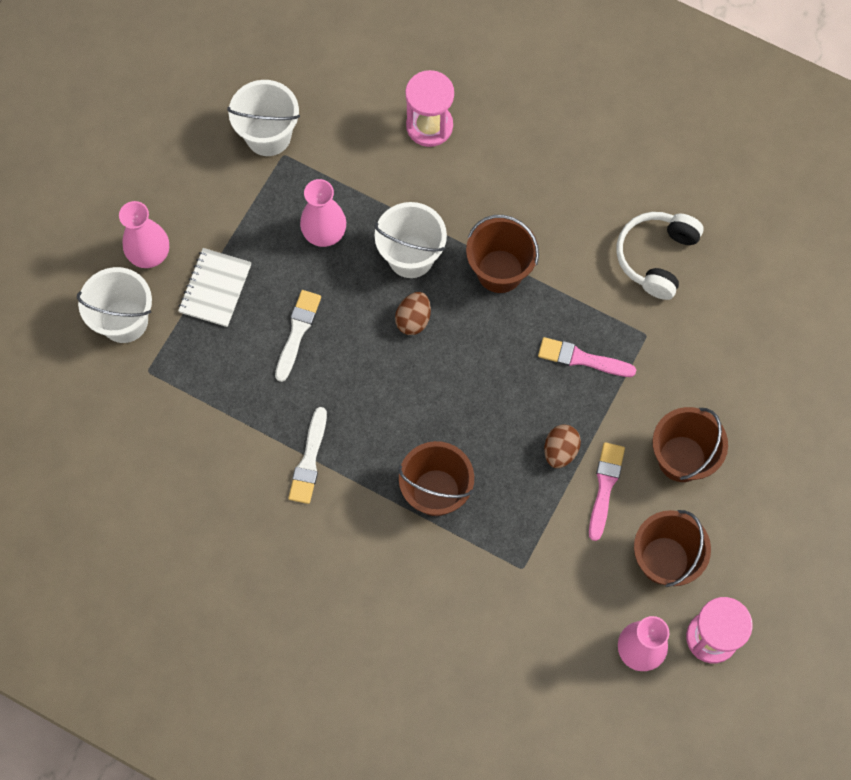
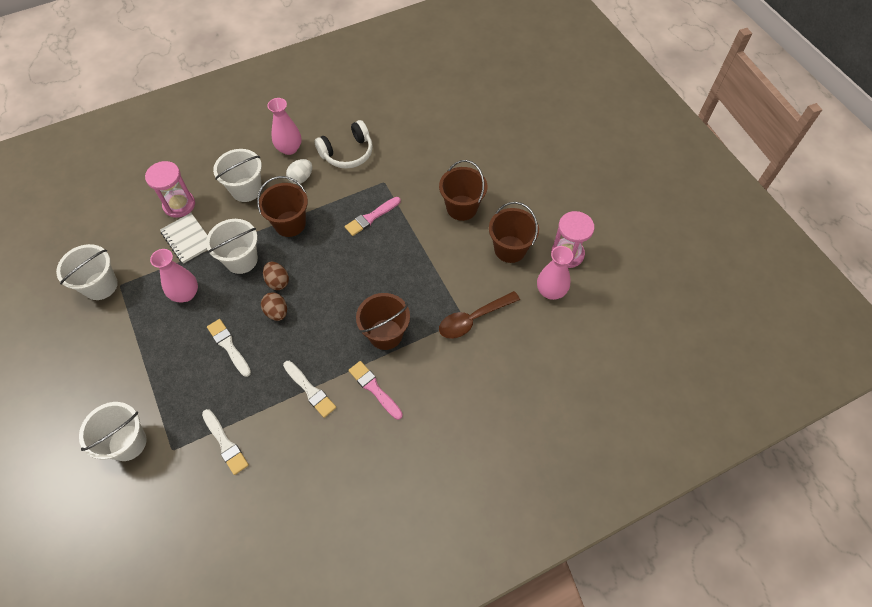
camera: 55 degrees left, 10 degrees down
pink vase [119,201,169,268] -> pink vase moved to [267,98,302,155]
white notebook [178,248,251,327] -> white notebook moved to [160,213,207,264]
brown egg [544,424,581,468] -> brown egg moved to [261,292,287,321]
pink brush [589,442,625,541] -> pink brush moved to [348,361,403,420]
white headphones [617,212,703,300] -> white headphones turned 90 degrees counterclockwise [314,120,373,169]
none -> white brush [202,409,249,475]
none -> white bucket [213,149,262,202]
none -> white egg [286,159,312,184]
none -> brown spoon [439,291,520,339]

